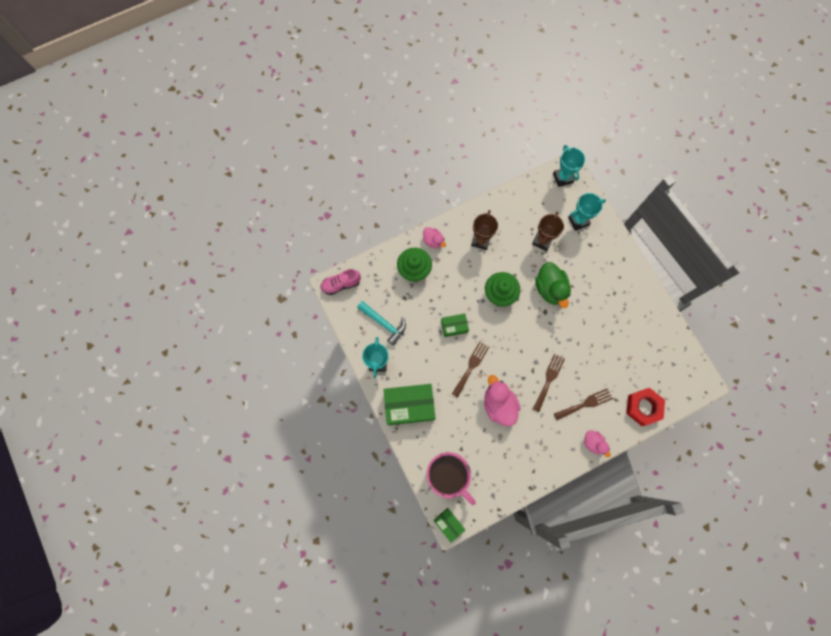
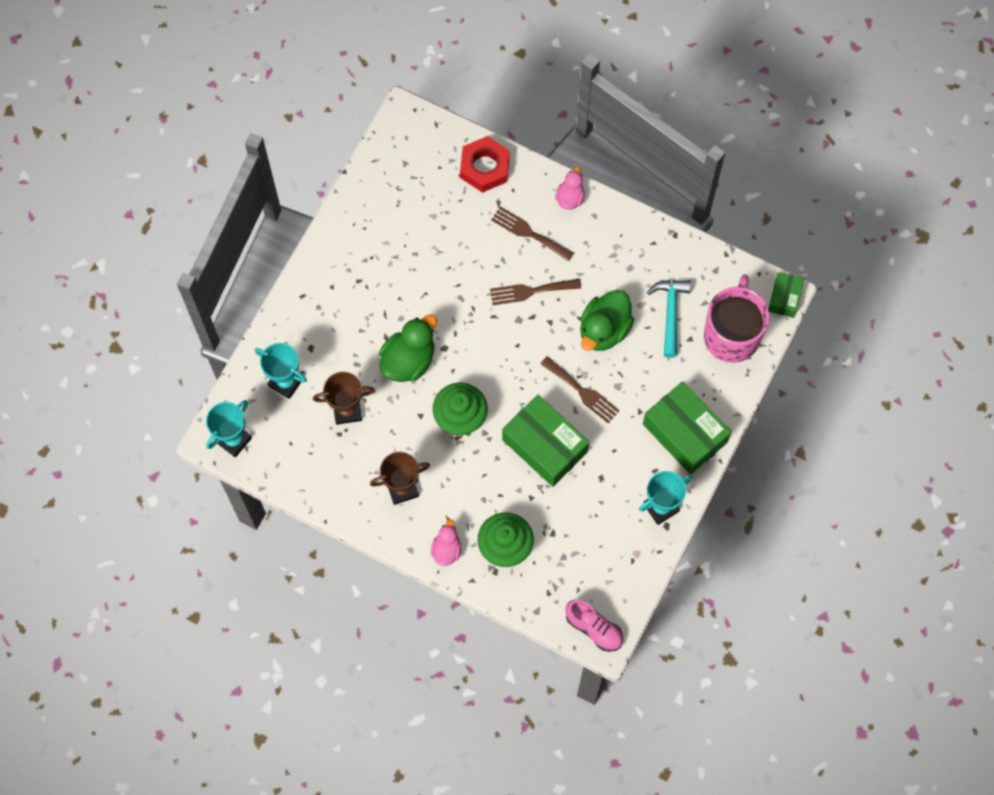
camera: 125 degrees left, 5 degrees down
turquoise hammer [357,301,406,346] -> turquoise hammer moved to [647,280,691,358]
green box [441,314,469,337] -> green box [502,395,589,487], size x1.89
brown fork [452,341,489,397] -> brown fork turned 135 degrees counterclockwise [540,356,620,423]
pink duck [484,375,520,426] -> green duck [580,290,634,351]

